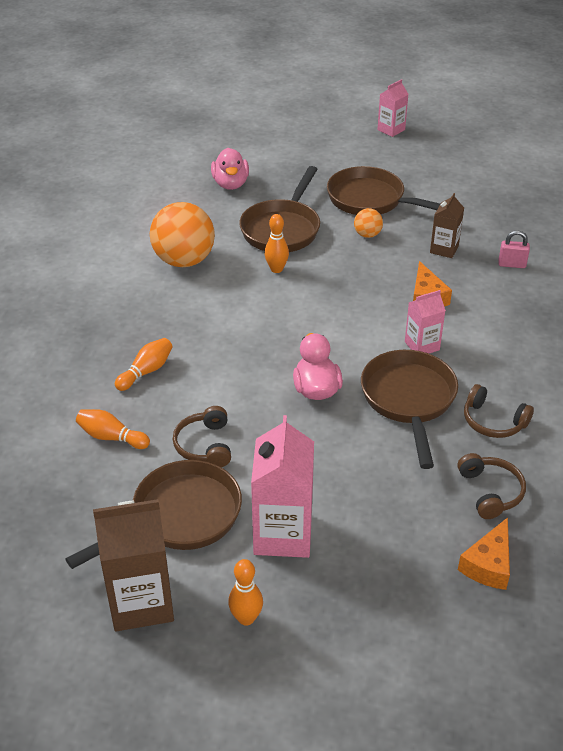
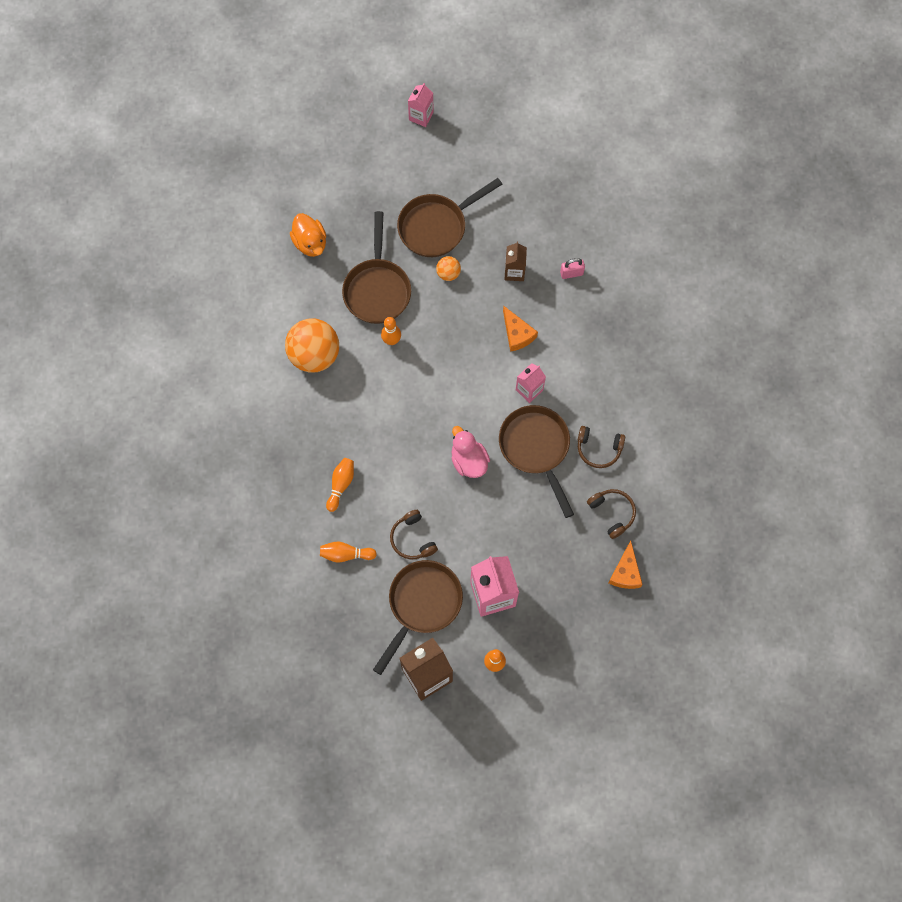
camera: 20 degrees left, 30 degrees up
pink duck [211,148,249,190] -> orange duck [290,213,326,257]
brown pan [327,166,440,215] -> brown pan turned 45 degrees counterclockwise [397,178,502,257]

